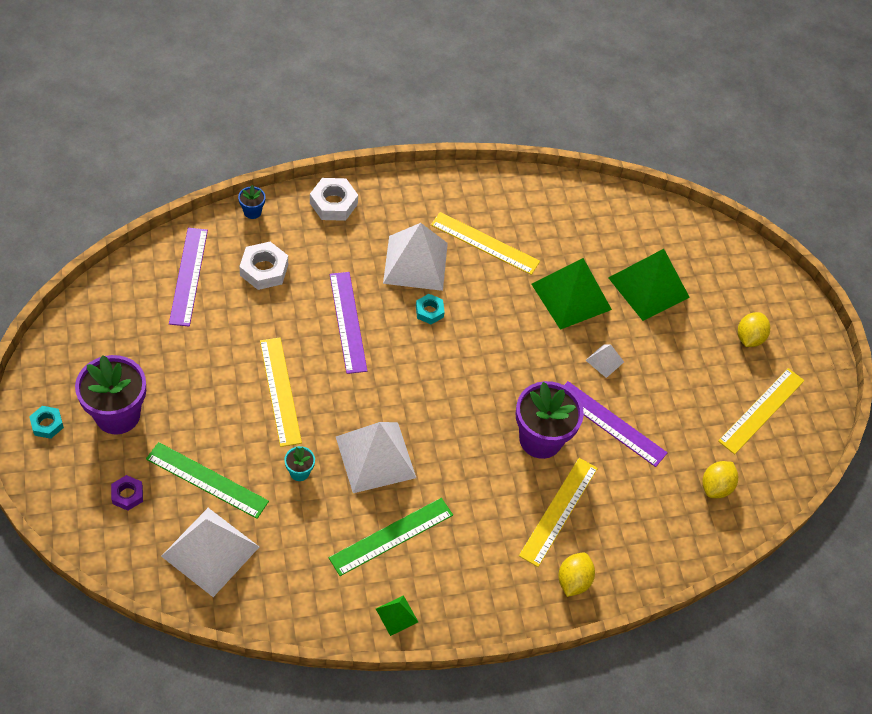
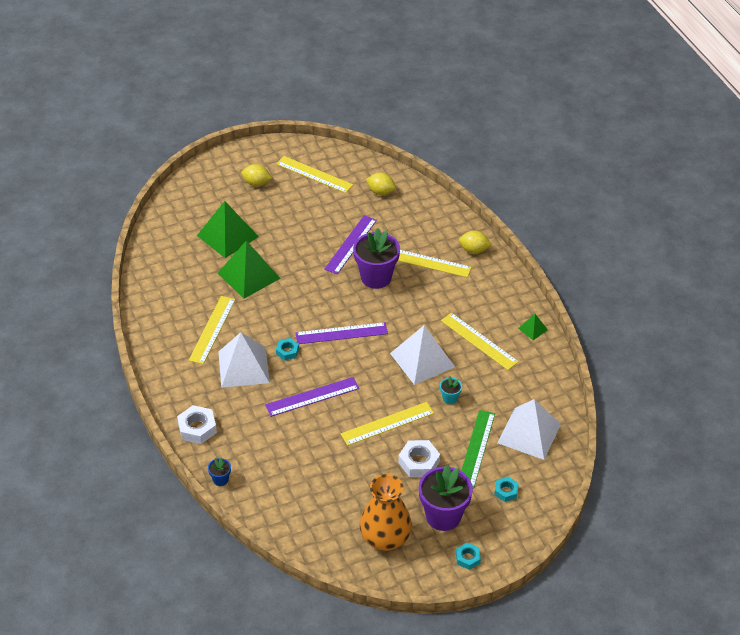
camera: 95 degrees left, 10 degrees down
purple nut [111,475,143,511] -> turquoise nut [494,477,519,502]
purple ruler [169,228,208,326] -> purple ruler moved to [295,322,388,344]
white nut [239,242,288,290] -> white nut moved to [398,440,440,477]
green ruler [329,498,453,576] -> yellow ruler [441,313,519,370]
white pyramid [586,344,624,378] -> none
none -> orange vase [360,474,412,551]

